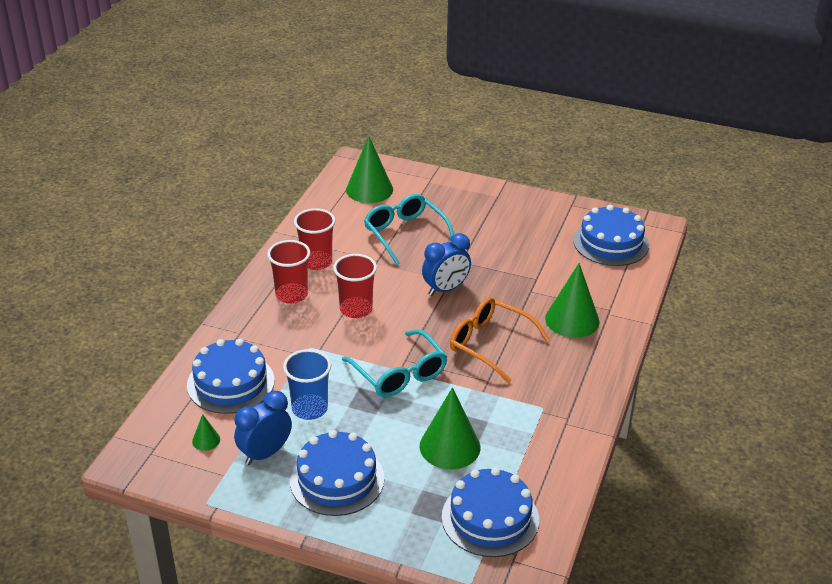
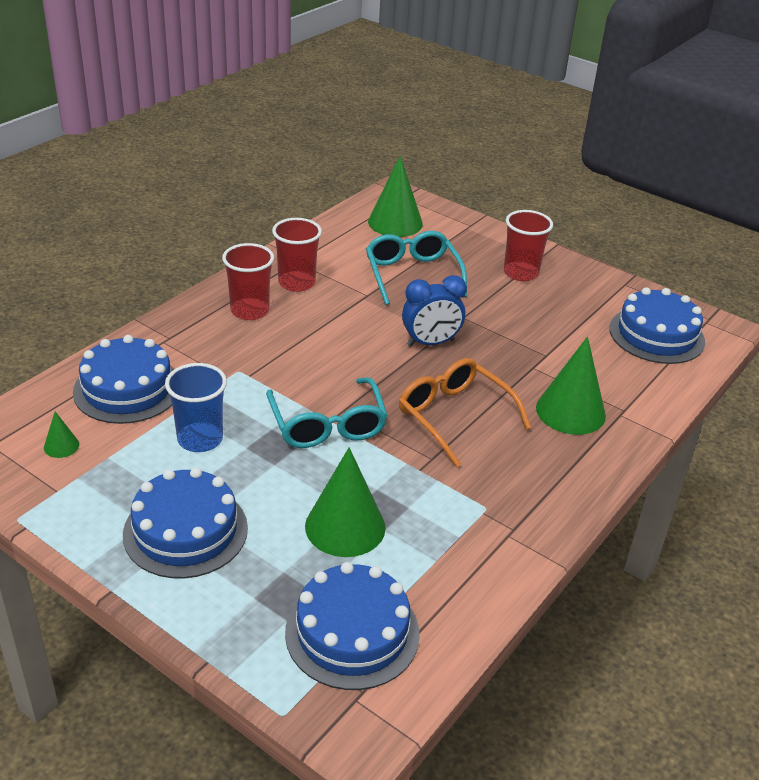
camera: 15 degrees right, 0 degrees up
blue clock [234,391,292,465] -> none
red cup [333,254,377,318] -> red cup moved to [504,210,553,281]

